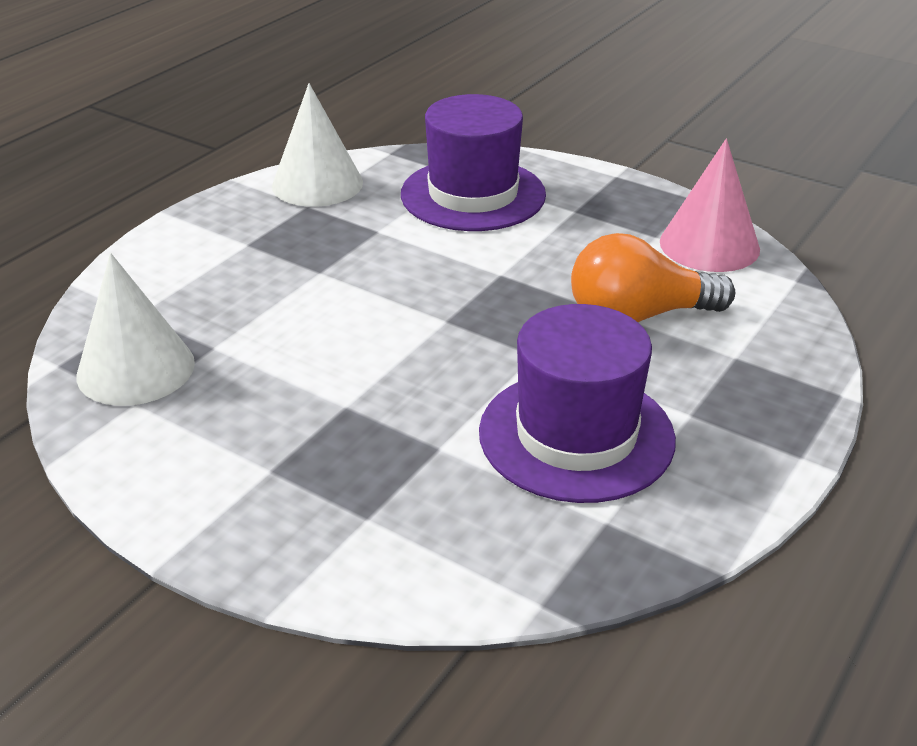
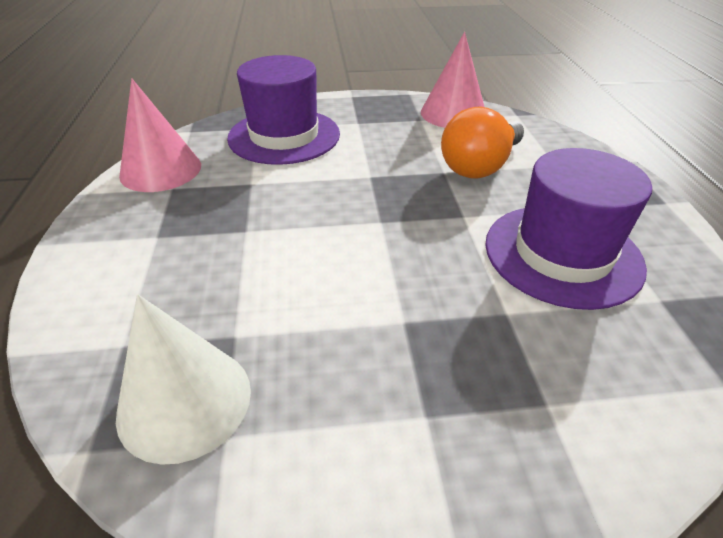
camera: 40 degrees left, 5 degrees up
white cone [272,83,363,207] -> pink cone [119,78,201,192]

